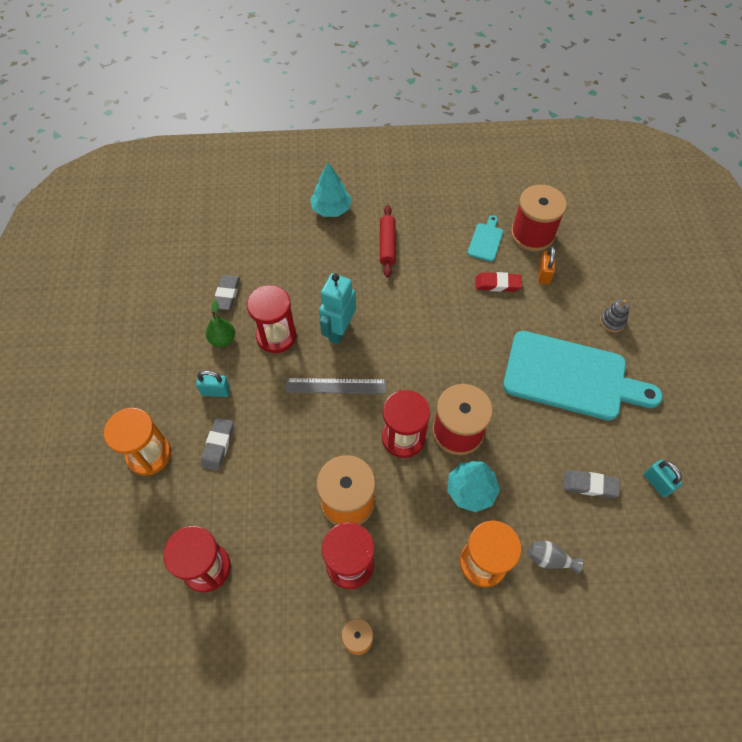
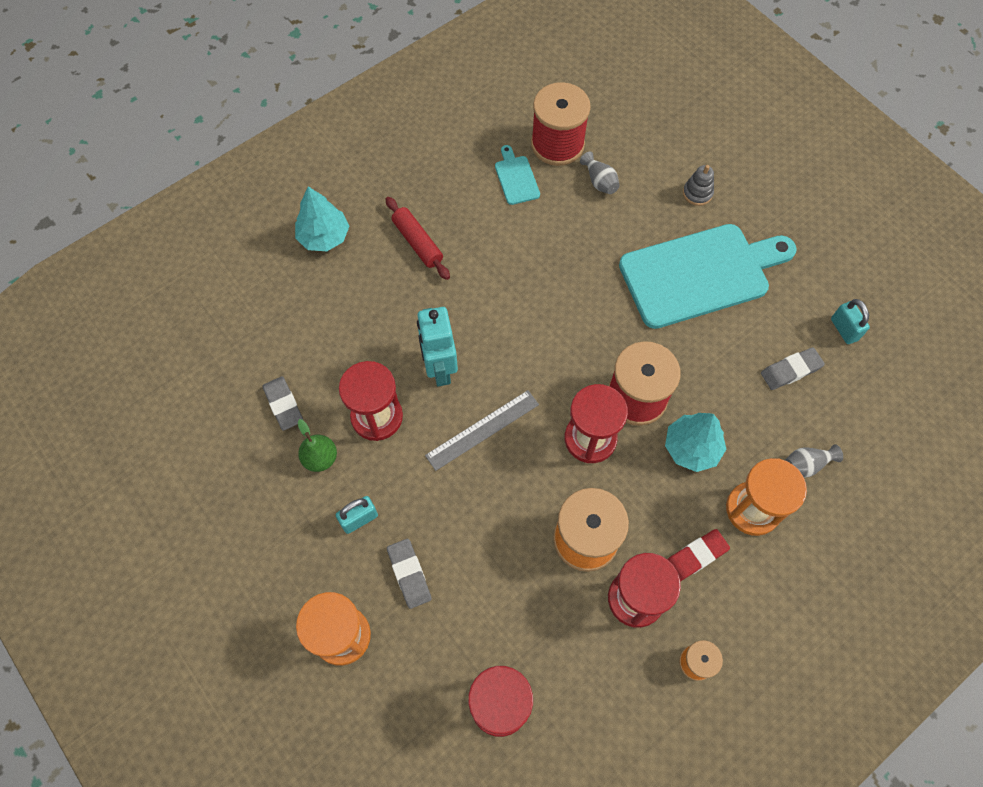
camera: 35 degrees left, 5 degrees up
red eraser [476,272,522,292] -> red eraser moved to [667,529,730,582]
orange padlock [539,246,555,285] -> grey vase [580,152,620,194]
turquoise padlock [644,460,683,497] -> turquoise padlock turned 45 degrees clockwise [831,299,870,344]

